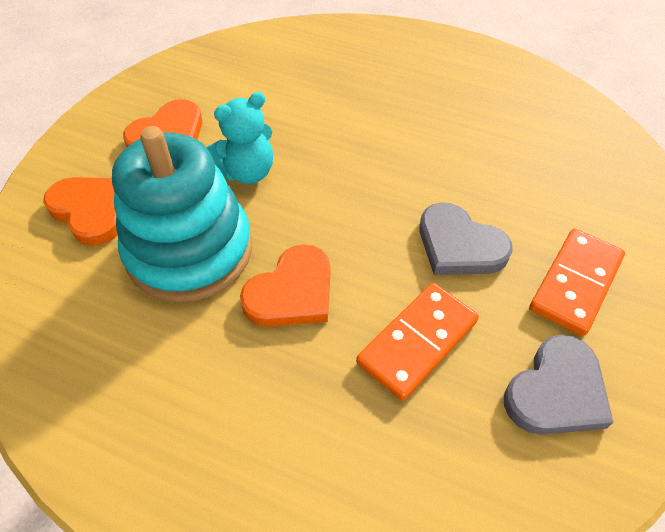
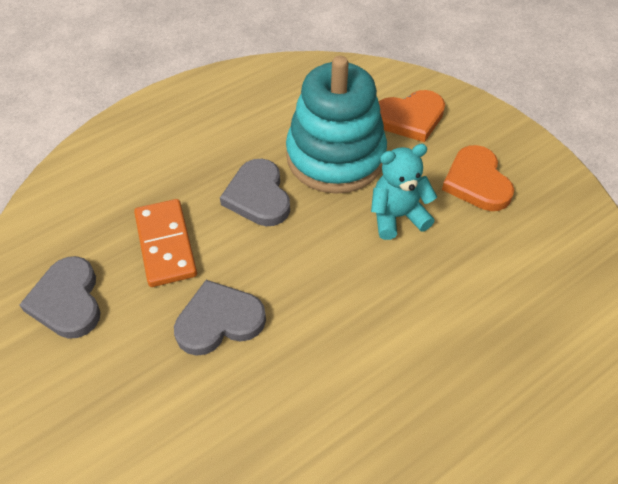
camera: 120 degrees right, 0 degrees up
turquoise teddy bear [206,92,273,184] -> turquoise teddy bear turned 75 degrees clockwise [371,144,437,240]
orange heart [240,244,330,327] -> grey heart [220,159,290,226]
orange domino [529,229,625,336] -> none

